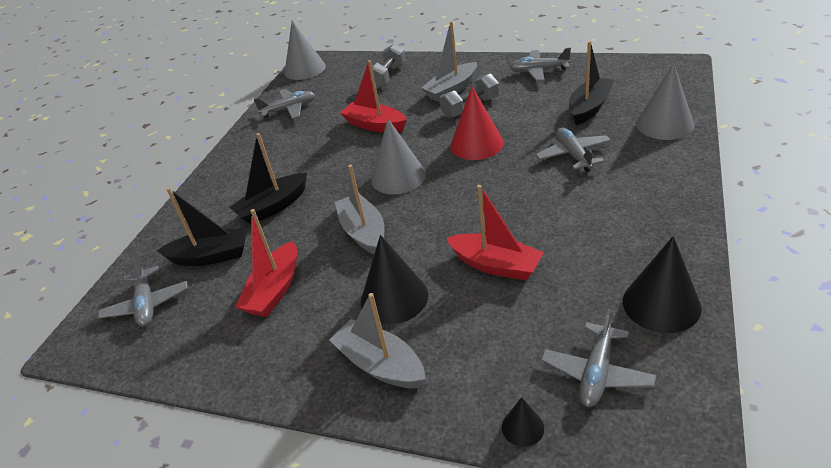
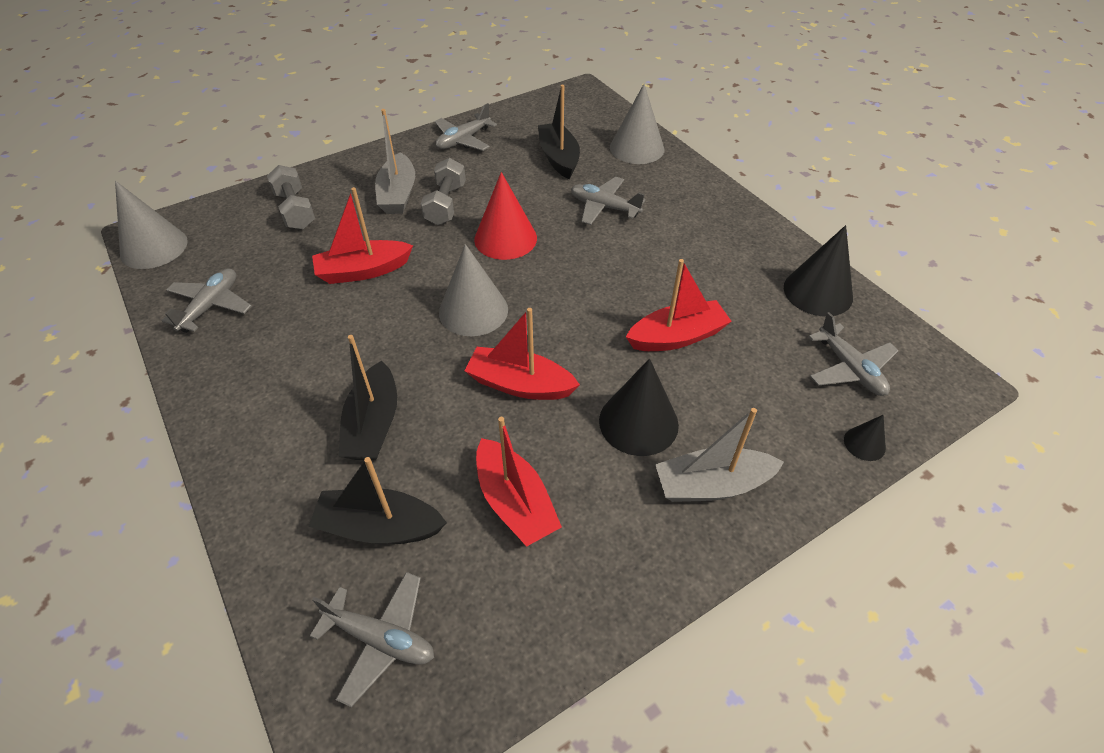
camera: 55 degrees left, 10 degrees up
black boat [157,187,247,266] -> black boat turned 120 degrees counterclockwise [308,457,447,545]
grey boat [335,165,384,255] -> red boat [465,308,580,400]

